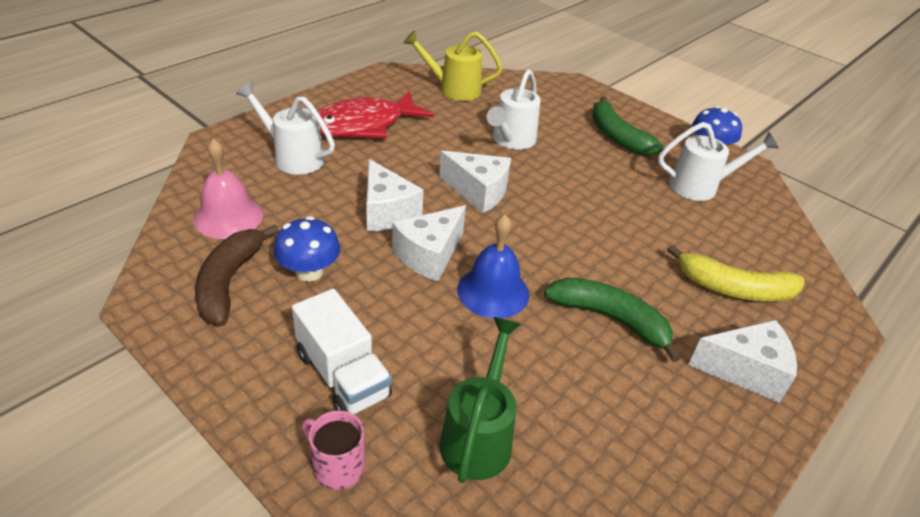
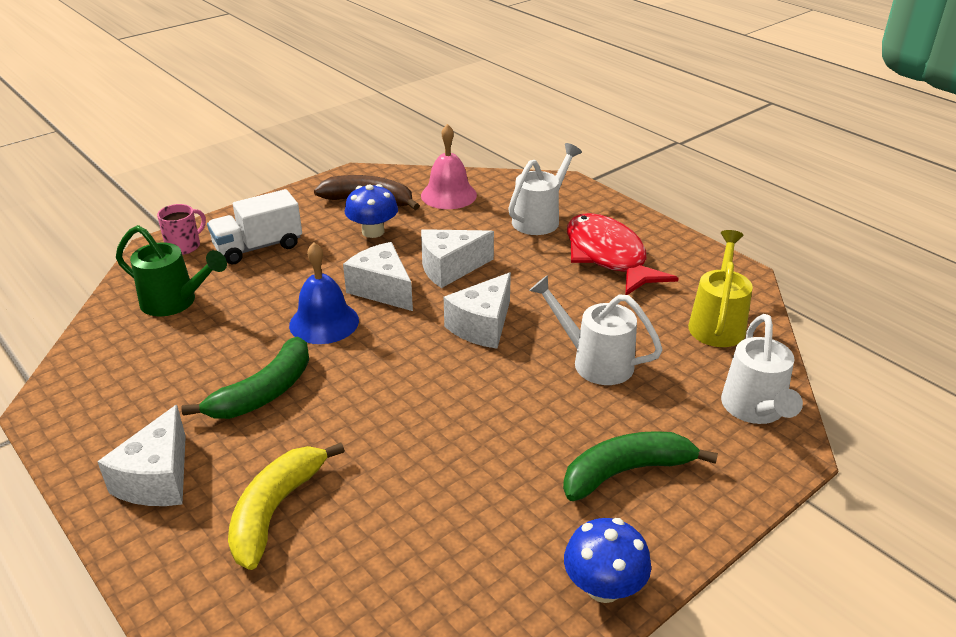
camera: 100 degrees right, 5 degrees down
white watering can [658,122,779,201] -> white watering can moved to [721,314,803,424]

